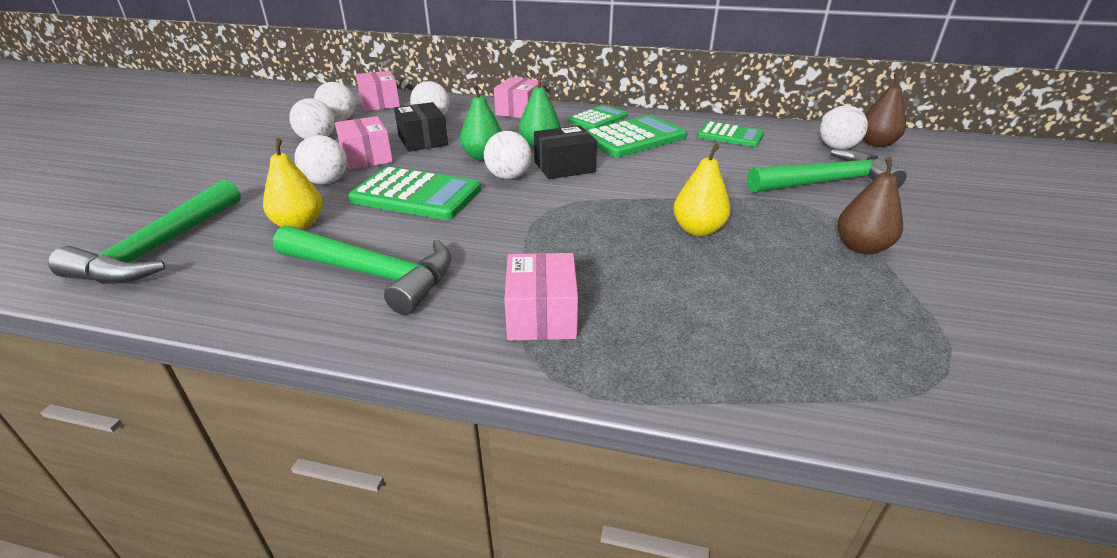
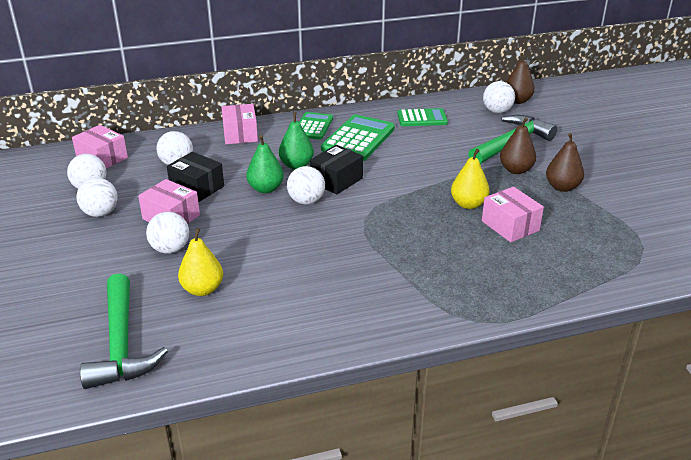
camera: 30 degrees left, 0 degrees up
green hammer [273,225,452,315] -> none
green calculator [348,167,481,220] -> none
pink box [504,253,578,341] -> pink box moved to [482,187,544,242]
none -> brown pear [500,117,536,174]

